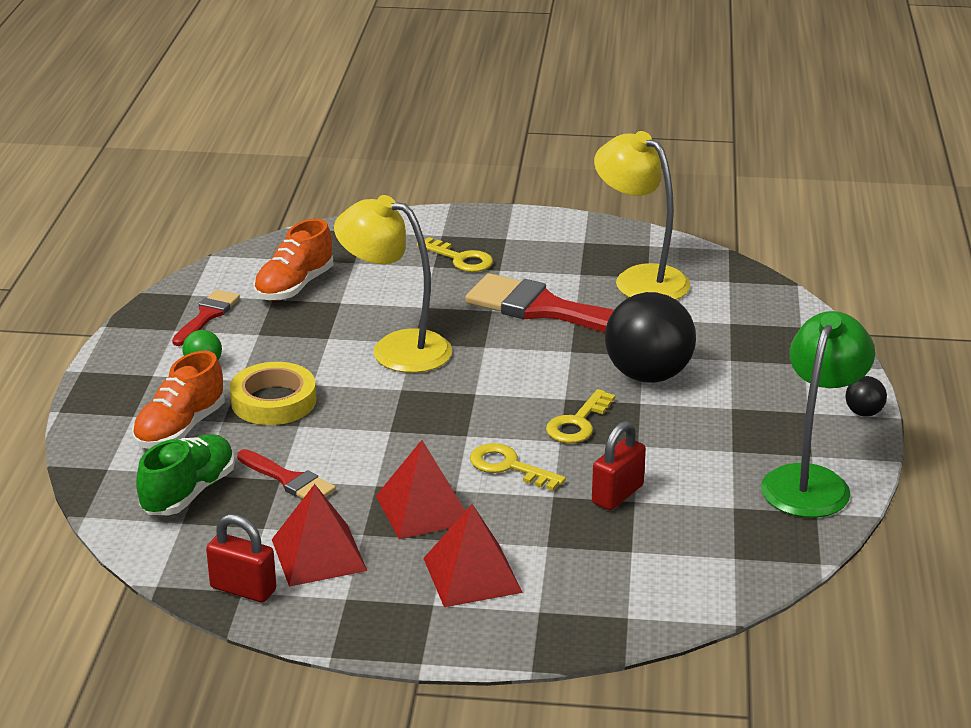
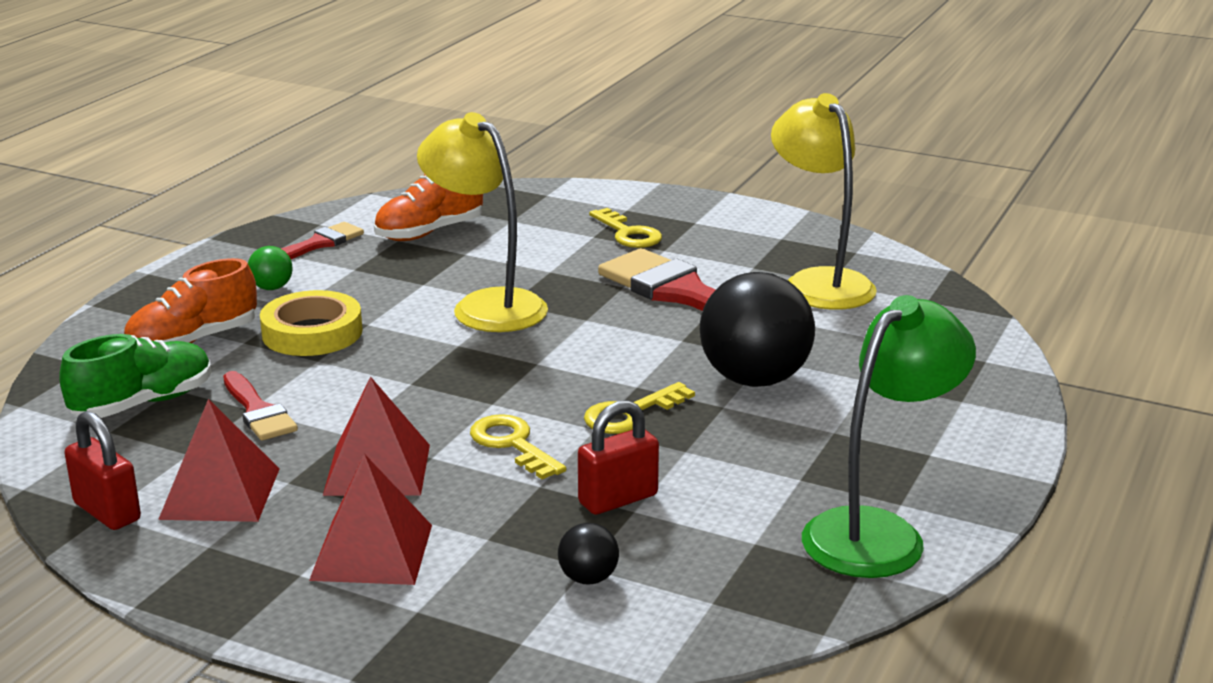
camera: 20 degrees right, 5 degrees down
black ball [845,376,887,417] -> black ball moved to [558,523,619,585]

